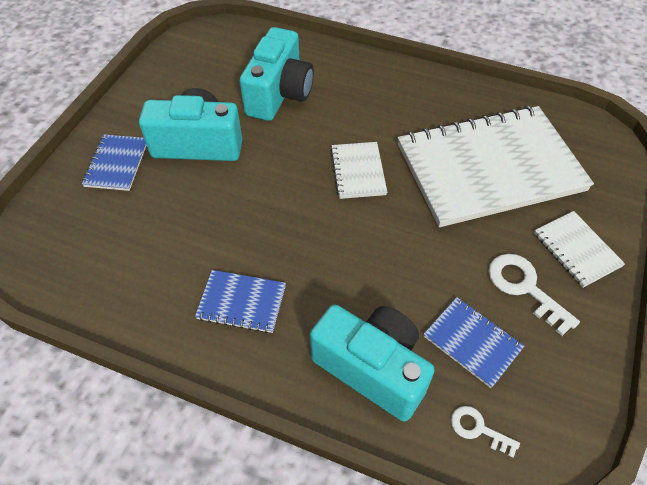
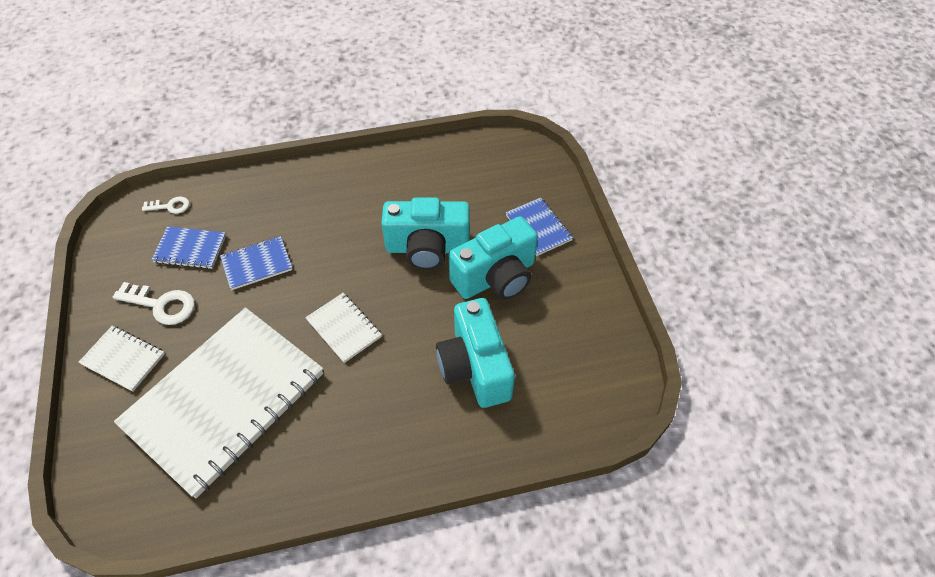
camera: 145 degrees right, 0 degrees up
blue notebook [195,270,286,333] -> blue notebook moved to [220,236,292,290]
turquoise camera [310,305,435,422] -> turquoise camera moved to [382,197,470,270]

